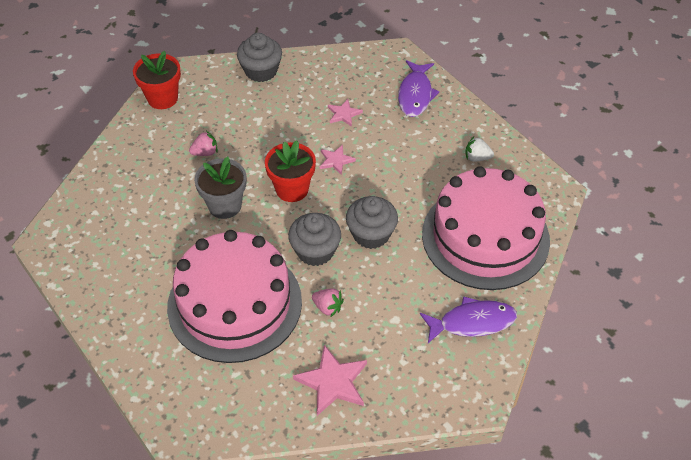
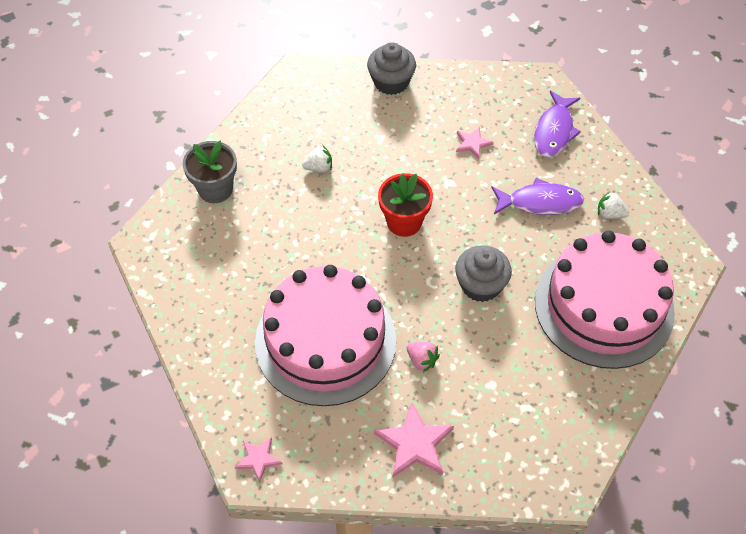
camera: 10 degrees right, 5 degrees up
red flower pot [133,51,181,109] -> none
pink strawberry [189,131,218,156] -> white strawberry [302,145,332,172]
grey flower pot [194,157,246,219] -> grey flower pot moved to [183,140,237,203]
grey cupcake [288,213,341,266] -> none
pink star [320,145,356,175] -> pink star moved to [235,437,283,482]
purple fish [420,296,517,343] -> purple fish moved to [491,178,584,215]

